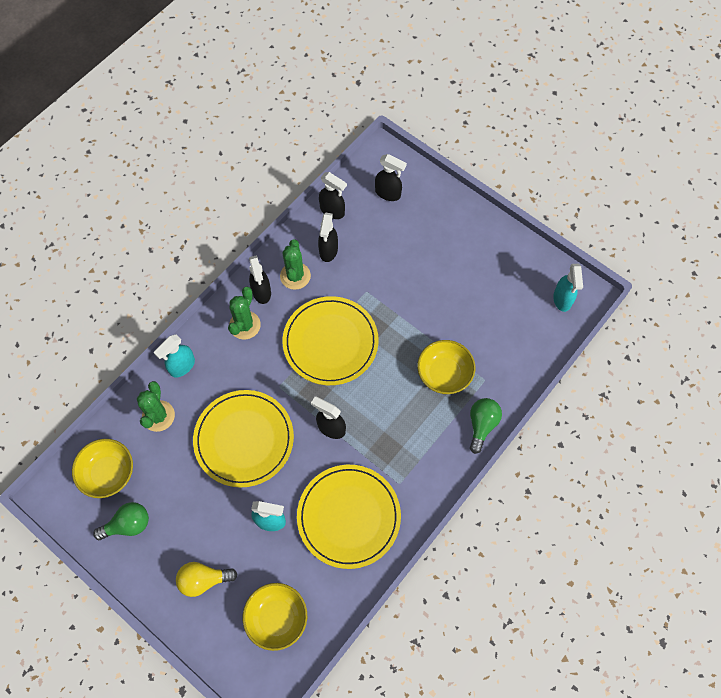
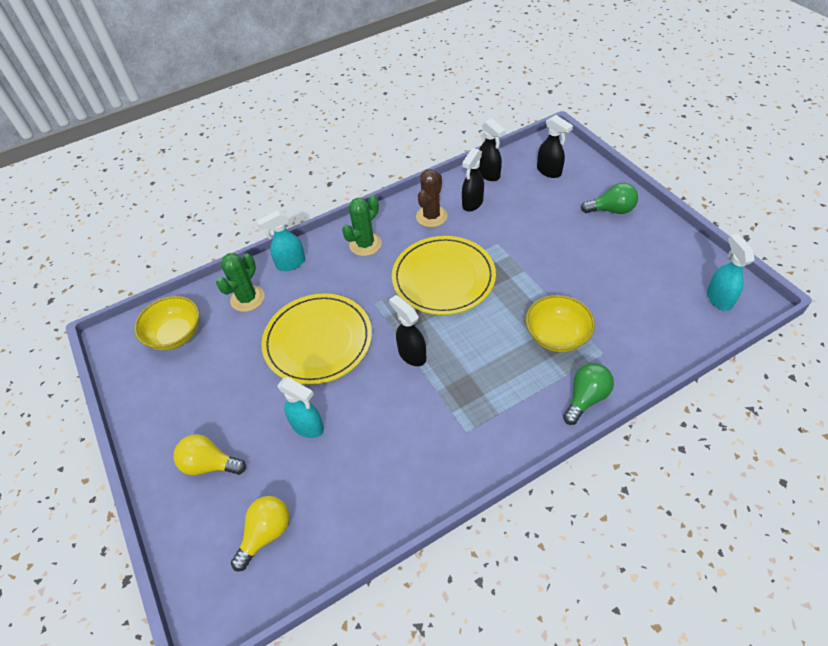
camera: 25 degrees right, 15 degrees down
green light bulb [93,502,149,540] -> green light bulb moved to [581,183,638,214]
yellow bowl [243,583,307,651] -> yellow light bulb [231,496,290,572]
black spray bottle [249,255,271,304] -> none
green cactus [280,240,311,290] -> brown cactus [416,169,447,227]
yellow plate [297,465,401,569] -> none
turquoise spray bottle [553,264,583,312] -> turquoise spray bottle turned 150 degrees clockwise [707,234,755,311]

